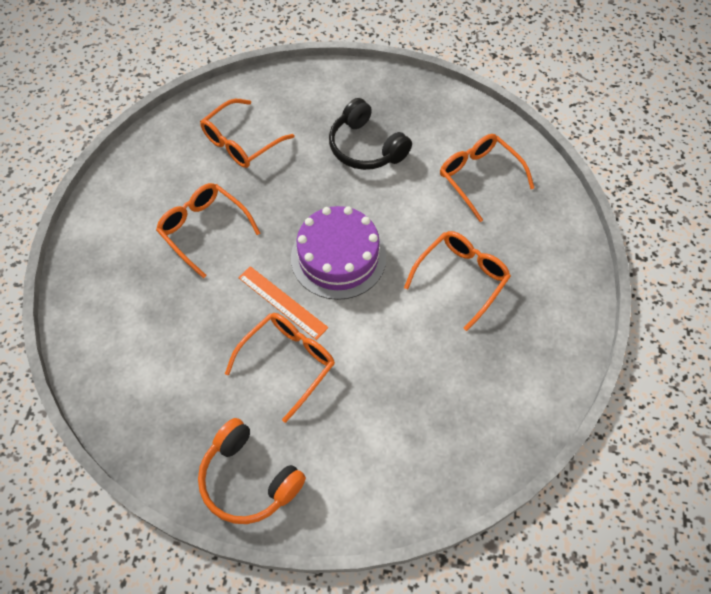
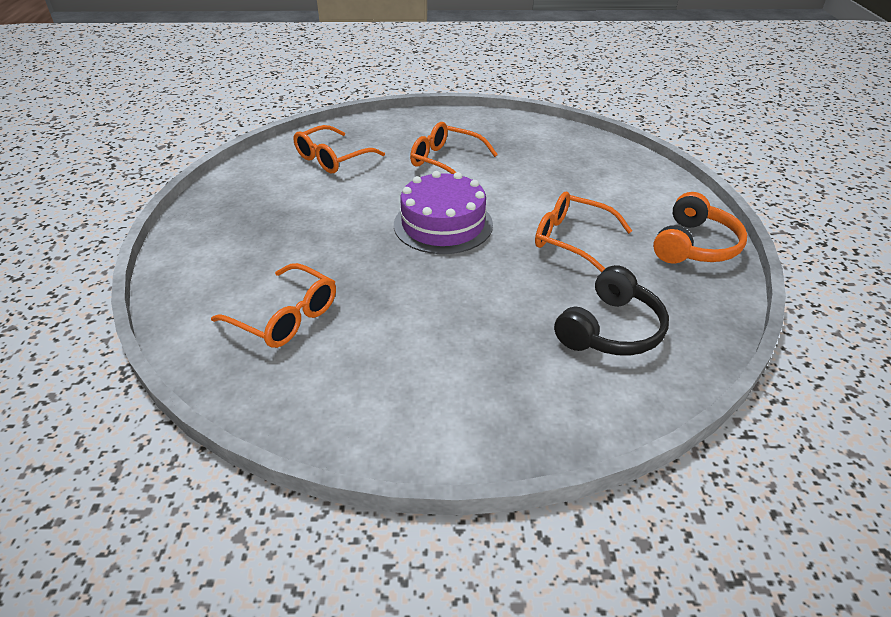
camera: 100 degrees left, 20 degrees down
orange glasses [156,183,260,279] -> none
orange ruler [238,266,328,340] -> none
black headphones [329,98,412,170] -> black headphones moved to [554,265,669,355]

